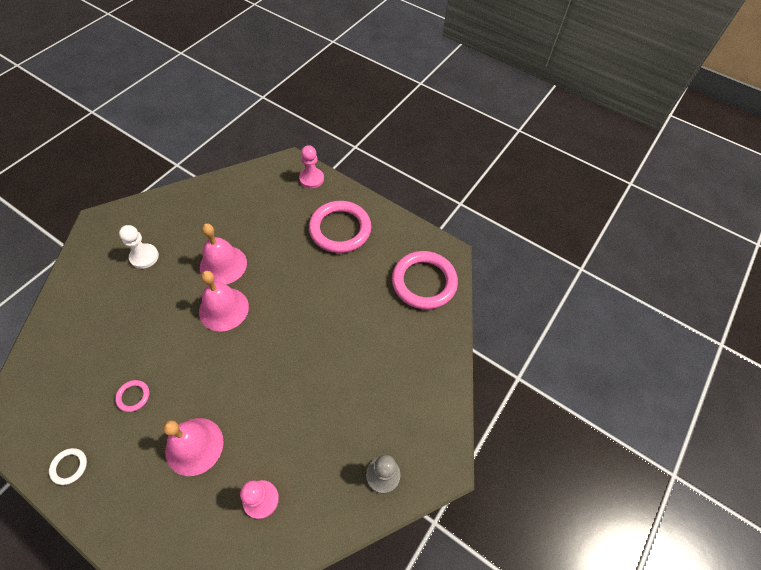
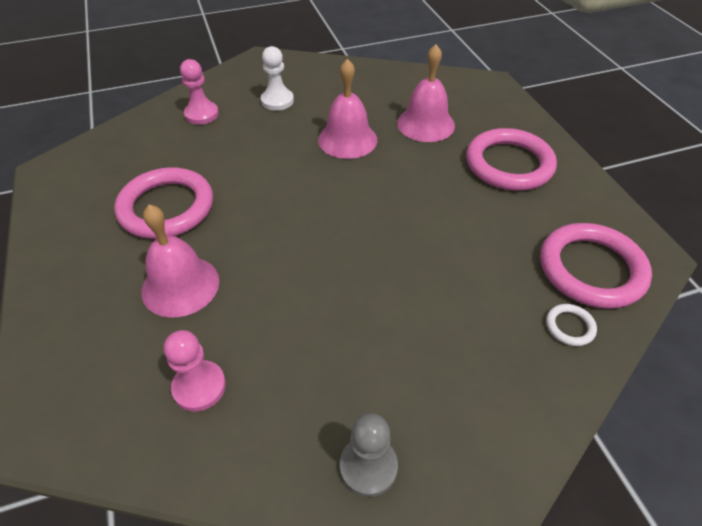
camera: 40 degrees right, 10 degrees down
white ring [49,448,87,485] -> white ring moved to [546,304,597,346]
pink ring [115,380,150,412] -> pink ring [114,167,213,239], size x2.35
pink bell [199,271,249,332] -> pink bell moved to [397,44,455,142]
pink pawn [299,145,324,189] -> pink pawn moved to [180,59,219,125]

